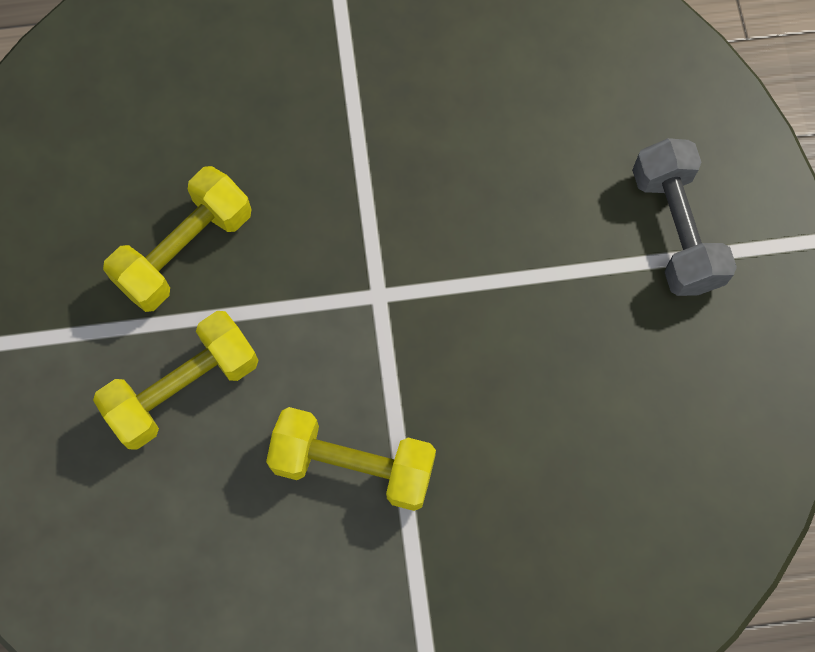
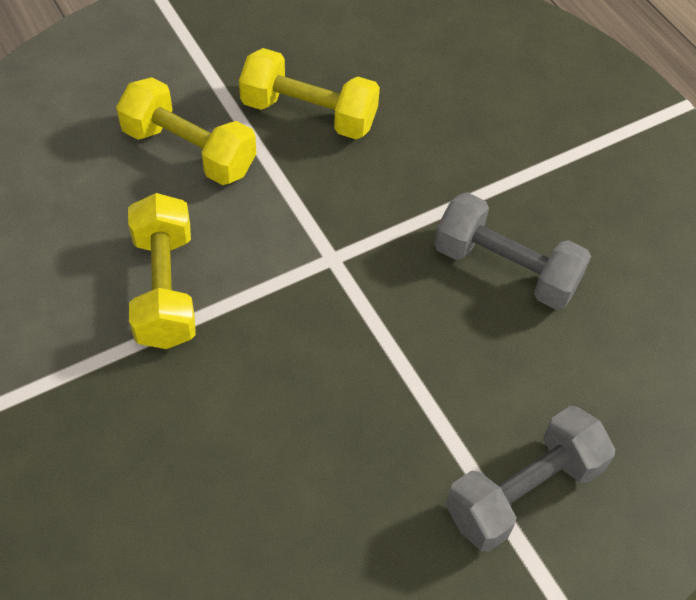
camera: 65 degrees right, 15 degrees down
none -> grey dumbbell [434,192,591,310]

